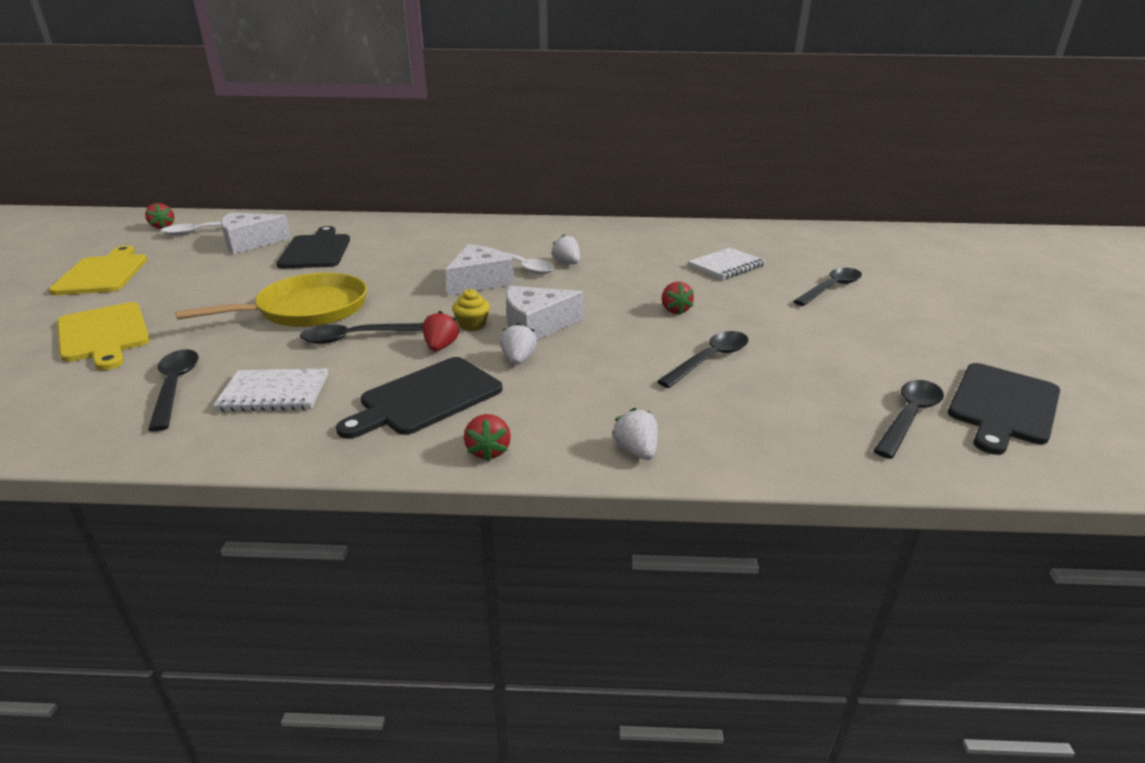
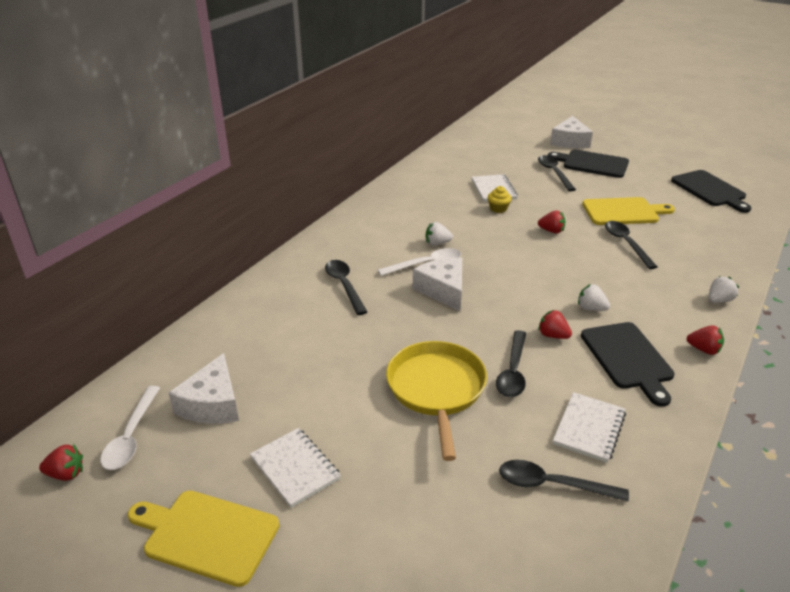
camera: 60 degrees left, 5 degrees up
yellow cutting board [57,302,150,370] -> yellow cutting board moved to [582,197,675,225]
black cutting board [277,226,350,268] -> black cutting board moved to [548,150,629,178]
yellow cupcake [452,289,490,331] -> yellow cupcake moved to [488,186,512,213]
white cheese [506,286,583,340] -> white cheese moved to [550,116,593,149]
white strawberry [612,408,658,460] -> white strawberry turned 135 degrees clockwise [709,276,739,303]
black spoon [873,380,944,459] -> black spoon moved to [325,260,367,315]
none -> white notebook [250,428,341,508]

